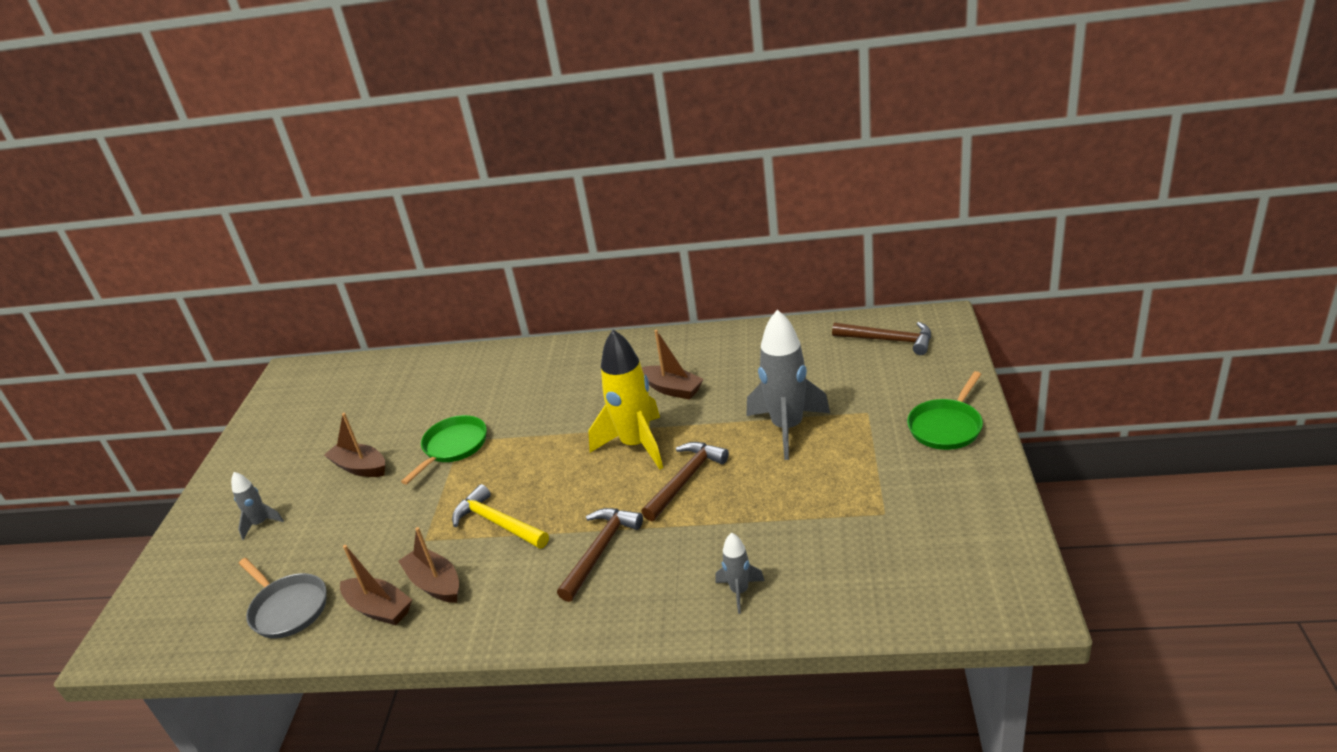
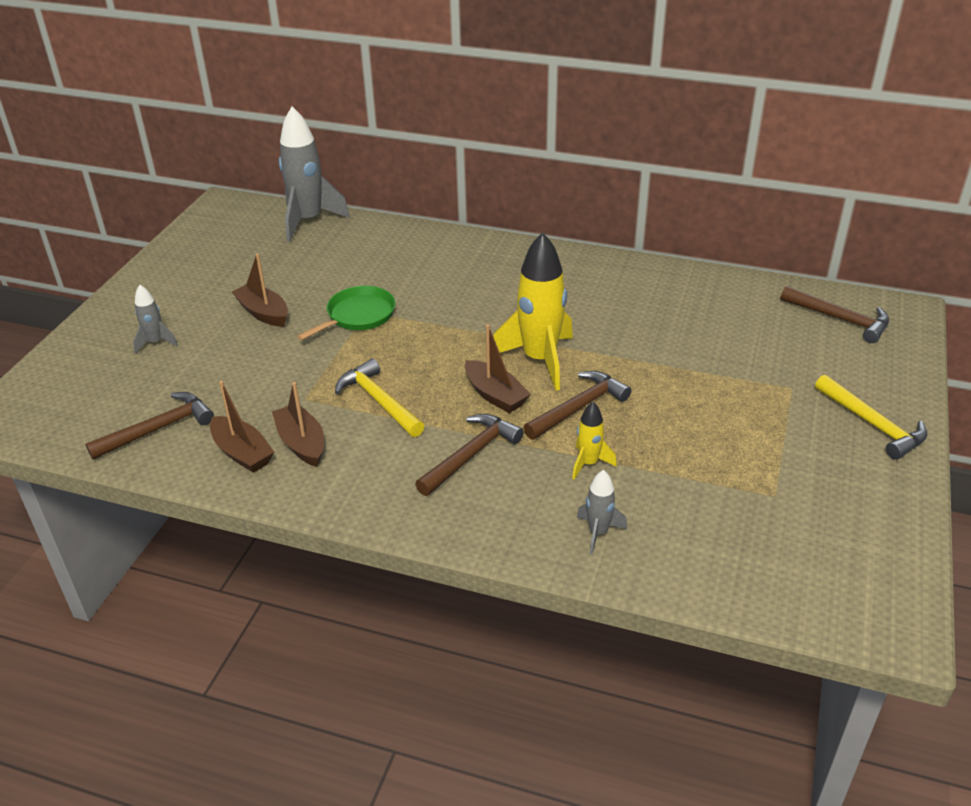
camera: 10 degrees right, 5 degrees up
grey pan [239,558,327,639] -> brown hammer [85,392,214,460]
brown boat [642,330,704,400] -> brown boat moved to [465,324,531,413]
grey rocket [746,310,830,460] -> grey rocket moved to [279,107,350,242]
green pan [907,371,983,450] -> yellow hammer [815,375,927,460]
none -> yellow rocket [572,402,617,479]

